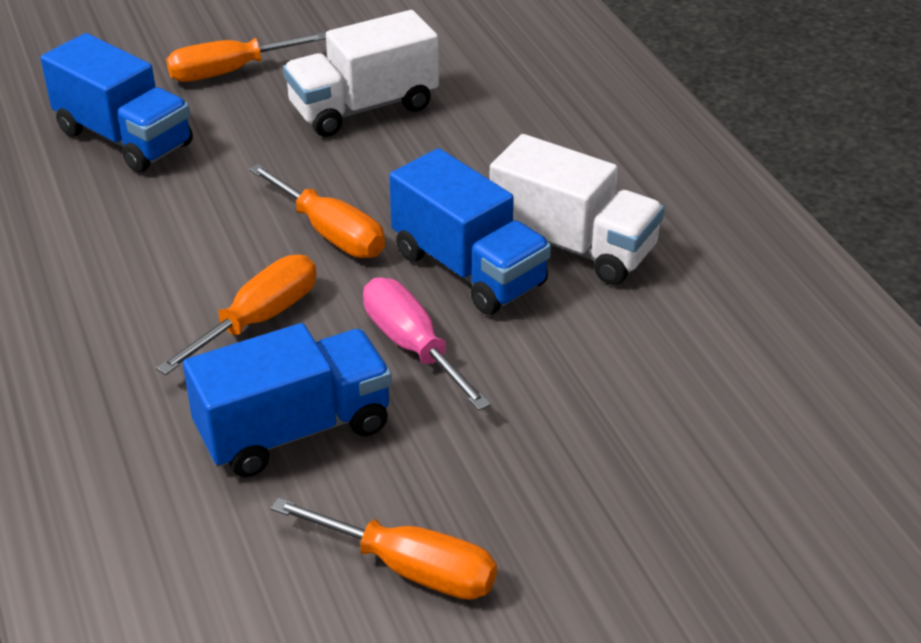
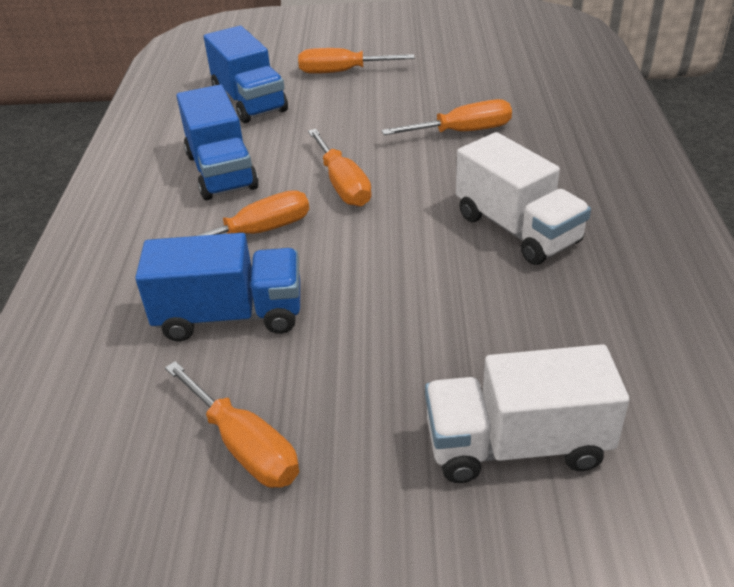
camera: 25 degrees right, 0 degrees up
white truck [283,10,439,137] -> white truck moved to [425,344,629,483]
pink screwdriver [363,277,491,411] -> none
blue truck [389,148,551,315] -> blue truck moved to [176,85,259,200]
none -> orange screwdriver [382,99,512,135]

